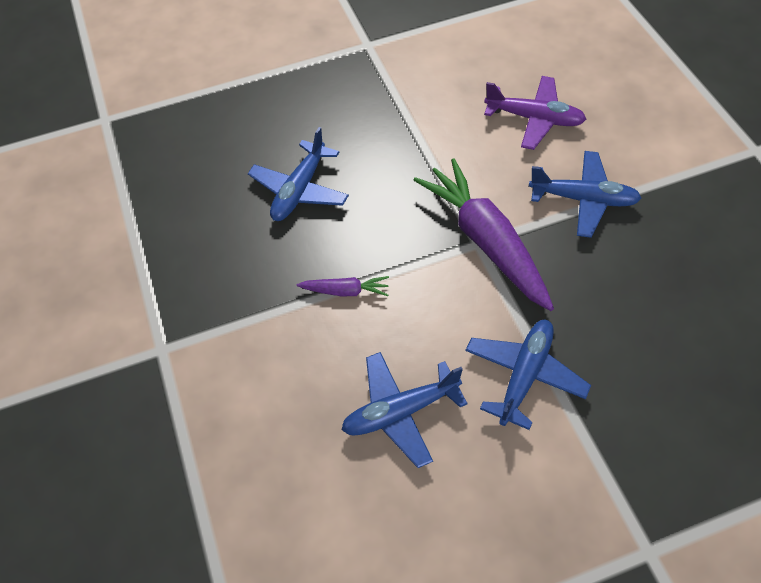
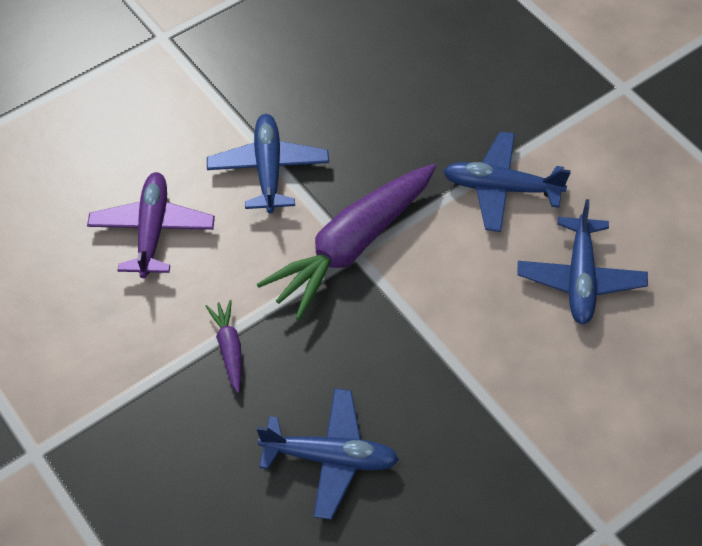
camera: 110 degrees left, 0 degrees up
purple carrot [297,276,389,296] -> purple carrot moved to [206,300,242,393]
blue plane [341,352,468,468] -> blue plane turned 45 degrees clockwise [517,199,648,325]

